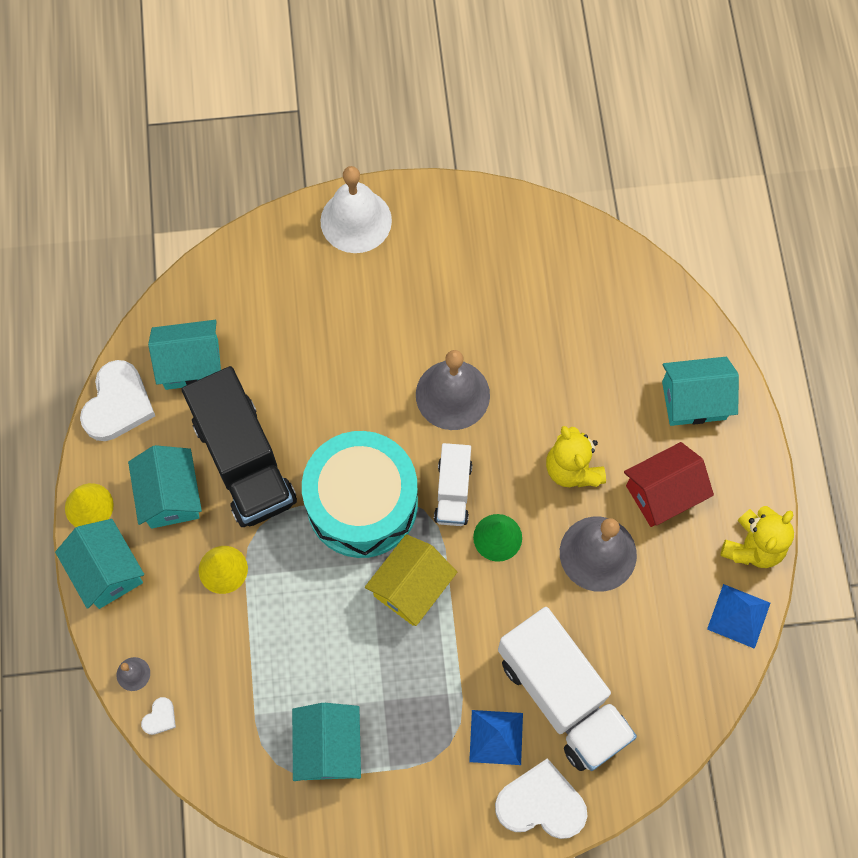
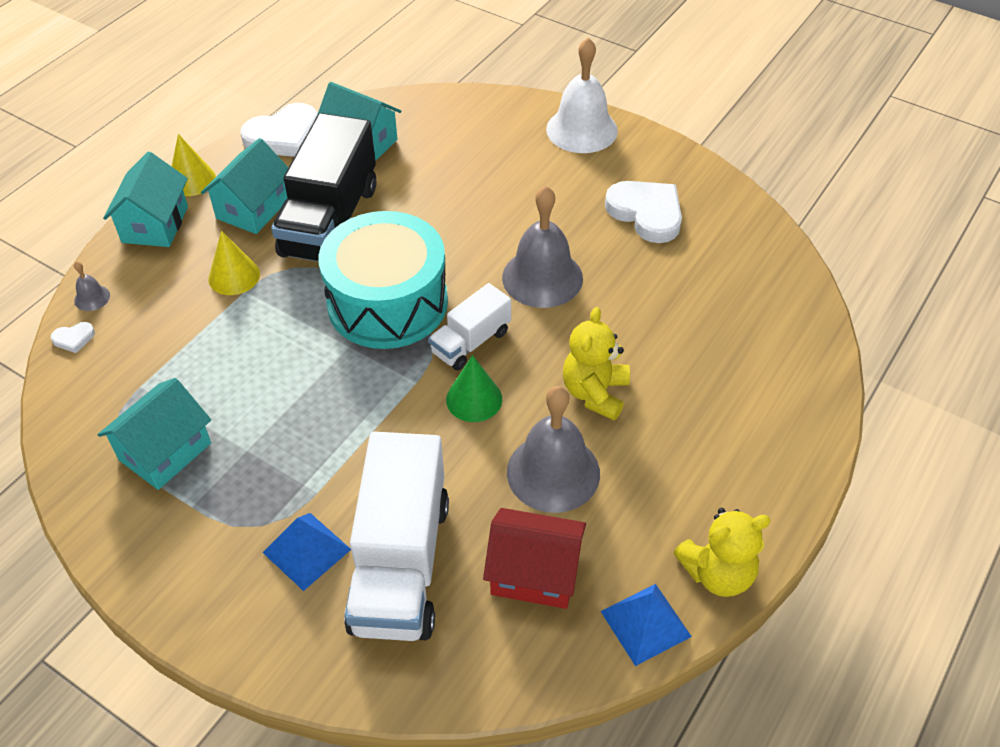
camera: 40 degrees right, 20 degrees down
yellow house [365,534,457,626] -> none
white heart [495,758,587,839] -> white heart moved to [605,181,682,243]
red house [624,442,714,527] -> red house moved to [483,508,586,609]
turquoise house [662,357,739,426] -> none

